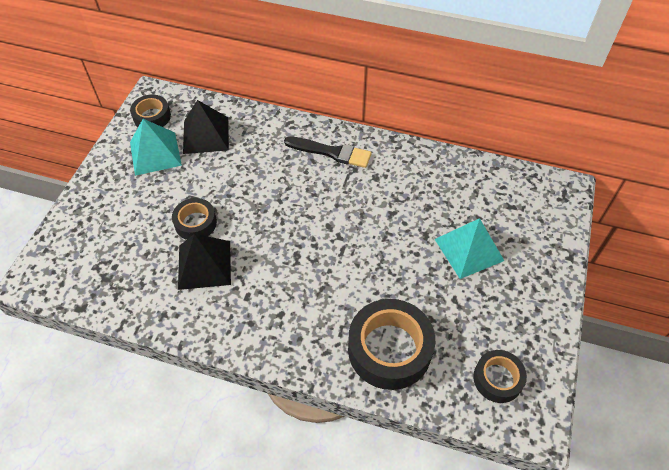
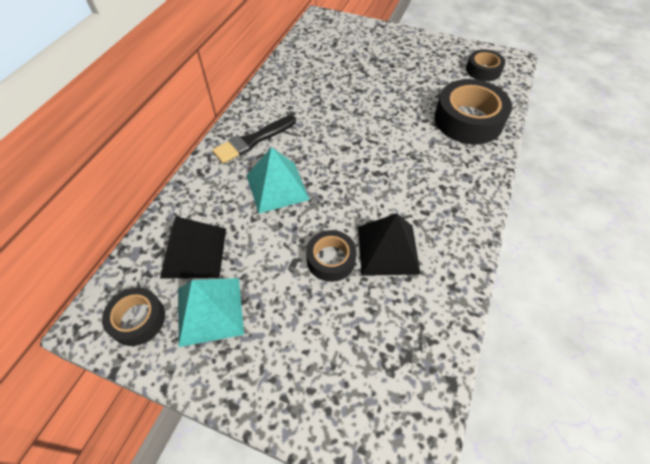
camera: 85 degrees left, 0 degrees up
black brush [284,136,371,168] -> black brush turned 150 degrees counterclockwise [212,115,296,164]
turquoise pyramid [435,218,504,279] -> turquoise pyramid moved to [247,147,310,213]

